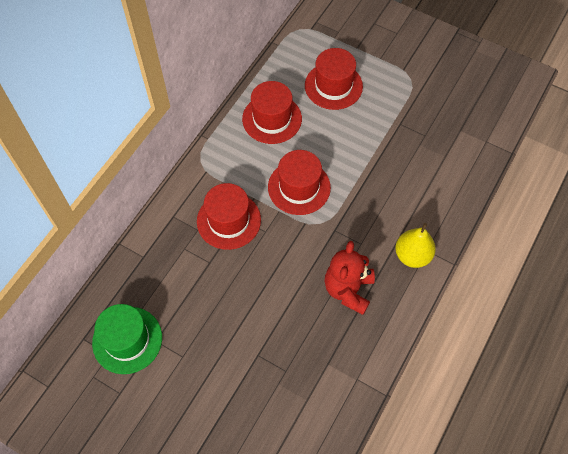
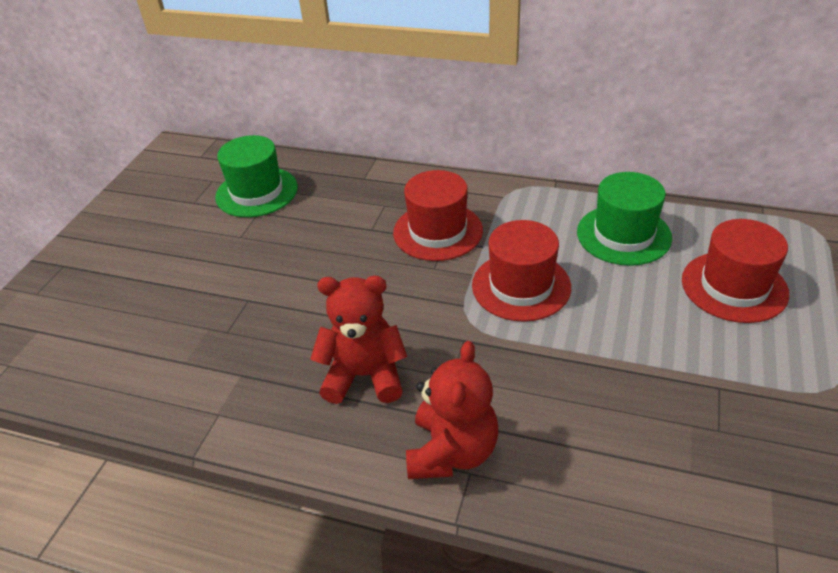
camera: 80 degrees right, 20 degrees down
red hat [242,81,302,144] -> green hat [577,172,672,266]
yellow pear [395,223,436,268] -> red teddy bear [406,341,498,479]

